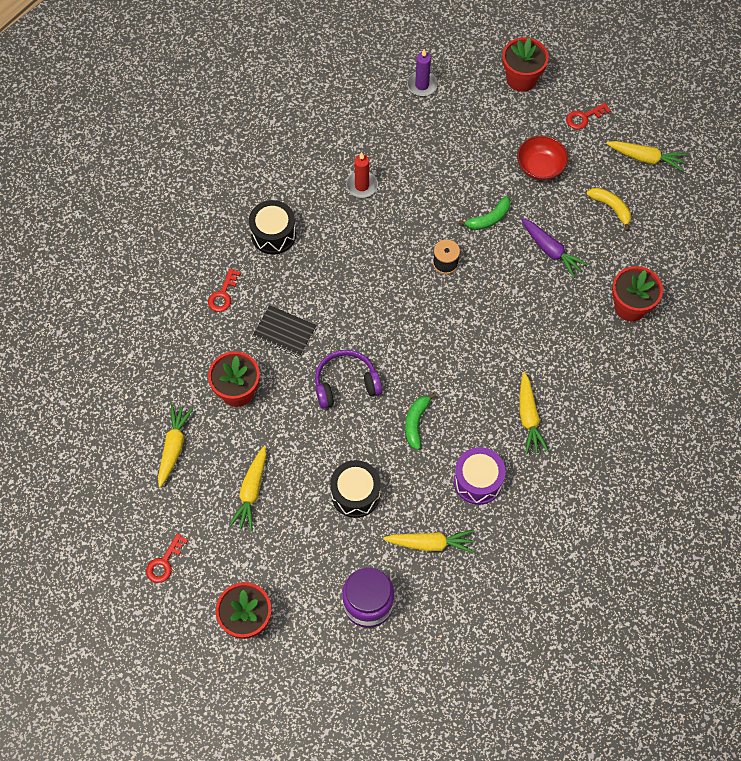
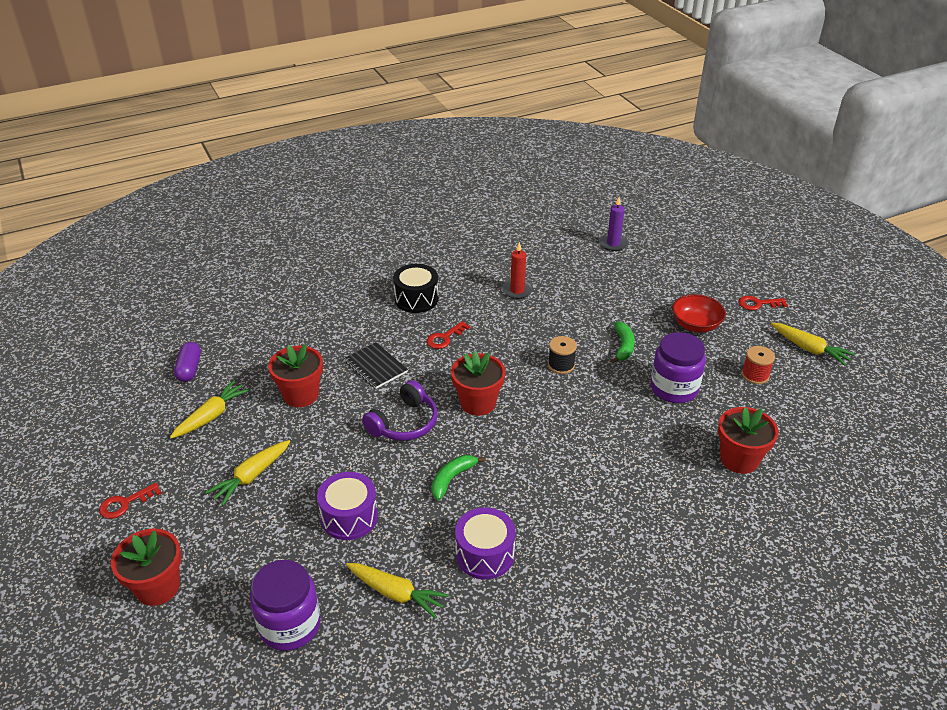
camera: 25 degrees right, 25 degrees down
red key [208,268,241,312] -> red key moved to [427,321,470,349]
purple headphones [315,350,382,409] -> purple headphones turned 120 degrees clockwise [362,380,438,441]
black drum [330,460,381,518] -> purple drum [317,472,378,540]
green banana [458,196,510,230] -> green banana turned 75 degrees counterclockwise [611,322,635,363]
red flower pot [502,37,549,92] -> red flower pot moved to [451,350,506,416]
yellow carrot [519,372,549,454] -> none
purple carrot [521,218,589,278] -> purple jar [650,332,706,403]
yellow banana [586,188,631,231] -> red spool [742,346,775,384]
none -> purple capsule [174,342,201,382]

